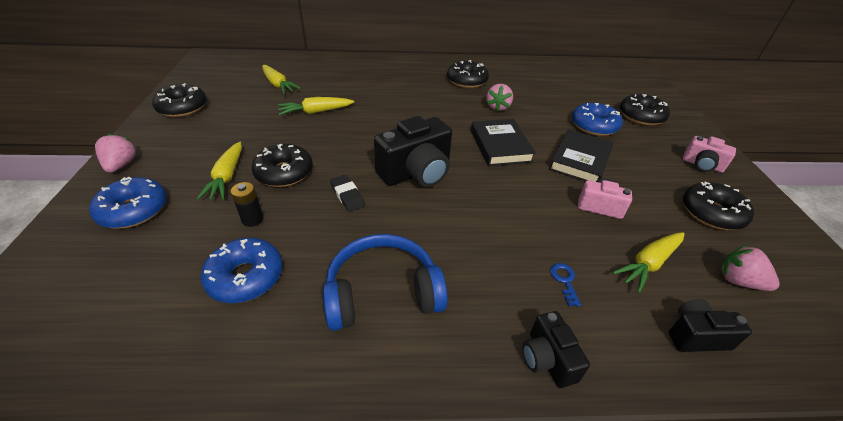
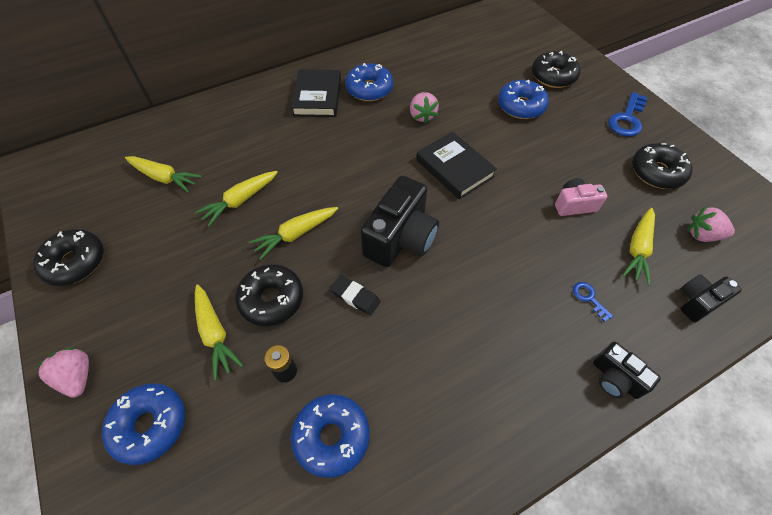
camera: 25 degrees left, 15 degrees up
blue headphones [323,234,448,331] -> none
black donut [447,60,489,88] -> blue donut [345,63,393,101]
black book [549,129,614,182] -> black book moved to [291,69,341,117]
pink camera [683,136,736,173] -> blue key [608,92,648,137]
none -> yellow carrot [249,207,338,260]

